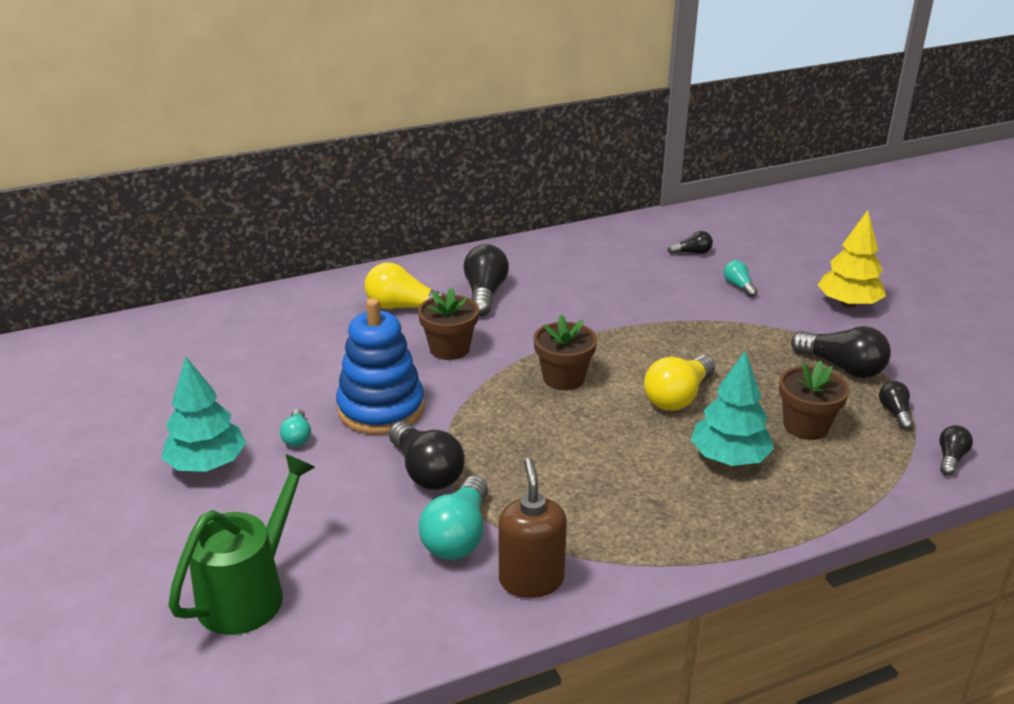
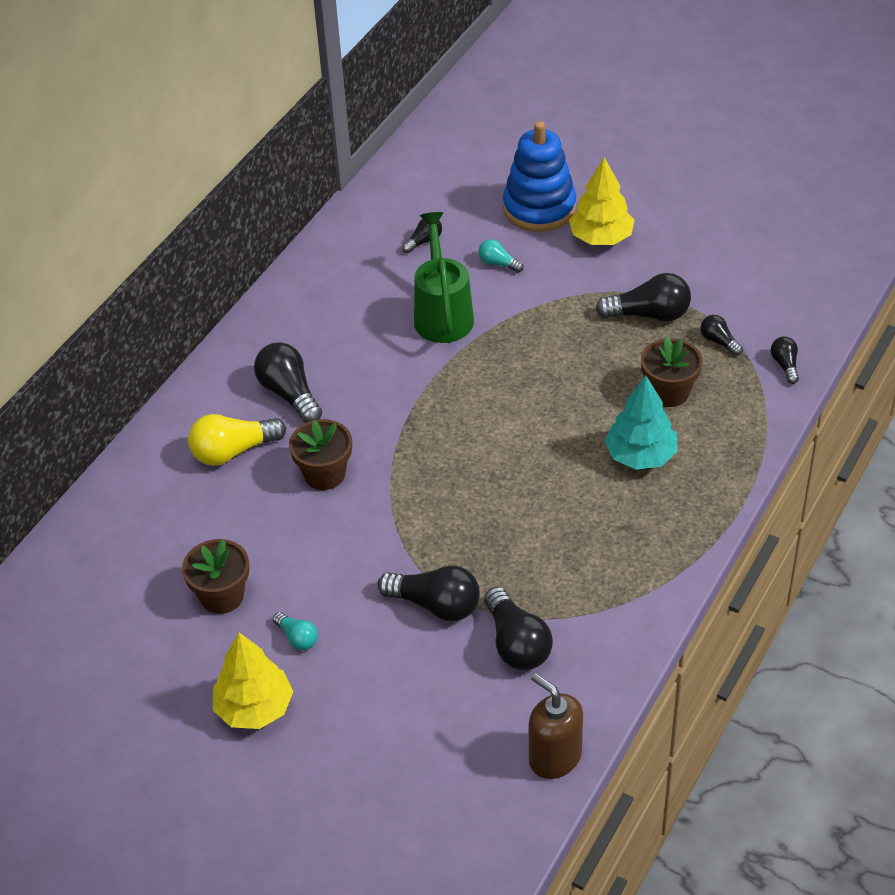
camera: 35 degrees left, 15 degrees up
turquoise tree [161,357,246,472] -> yellow tree [213,633,293,729]
green watering can [168,454,315,635] -> green watering can moved to [414,212,474,343]
blue stacking toy [336,298,425,435] -> blue stacking toy moved to [503,121,576,232]
turquoise light bulb [419,476,488,560] -> black light bulb [484,587,553,670]
brown soap dispenser [498,458,567,598] -> brown soap dispenser moved to [529,673,583,779]
brown flower pot [533,315,597,390] -> brown flower pot moved to [182,539,249,614]
yellow light bulb [644,355,715,411] -> none

